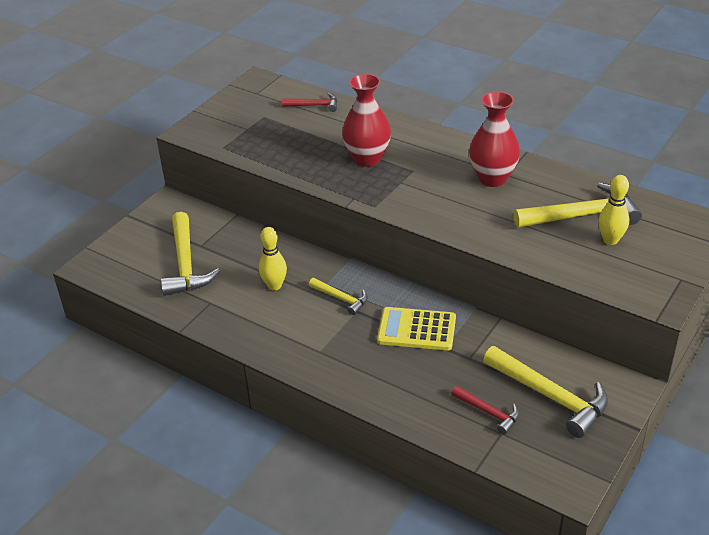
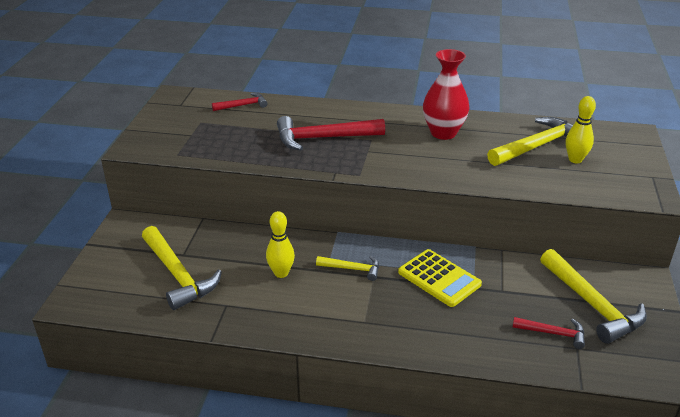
camera: 25 degrees left, 5 degrees down
red vase [342,74,391,167] -> red hammer [277,116,385,151]
yellow calculator [377,307,456,351] -> yellow calculator turned 120 degrees counterclockwise [398,249,482,307]
yellow hammer [483,346,608,438] -> yellow hammer turned 45 degrees clockwise [540,249,647,344]

